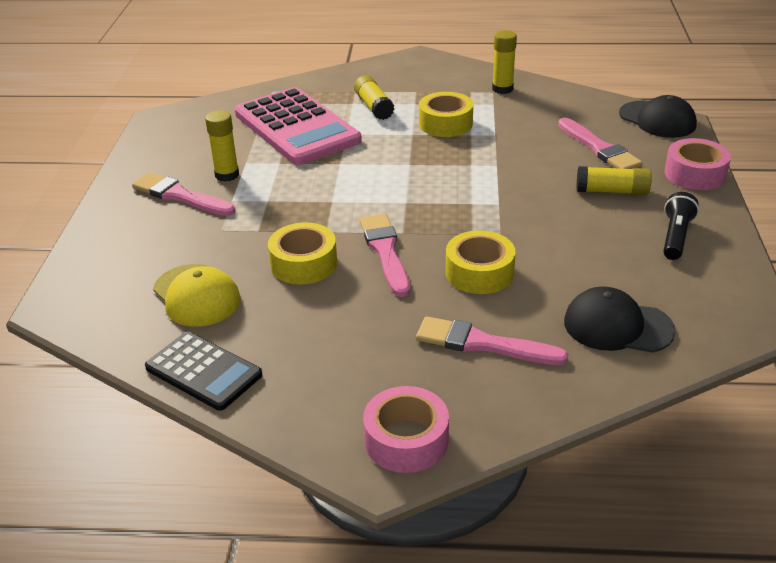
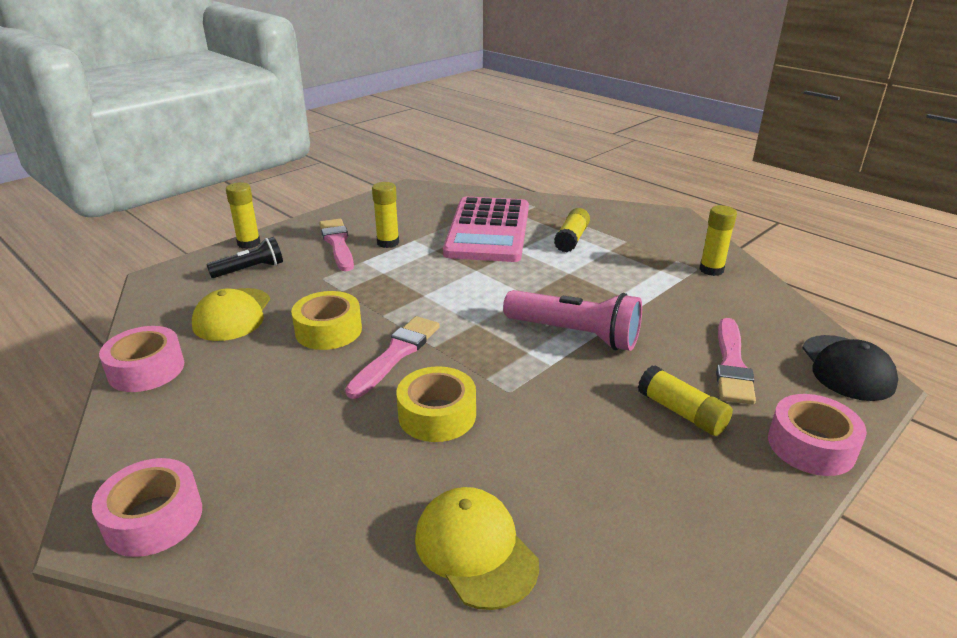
camera: 40 degrees right, 5 degrees down
black calculator [145,332,262,411] -> pink tape [99,326,184,392]
pink brush [416,317,568,365] -> none
yellow tape [419,92,473,137] -> none
black cap [564,286,676,353] -> yellow cap [415,487,539,610]
black flashlight [663,192,699,260] -> black flashlight moved to [207,237,283,278]
none -> yellow glue stick [226,182,260,249]
none -> pink flashlight [503,290,642,351]

